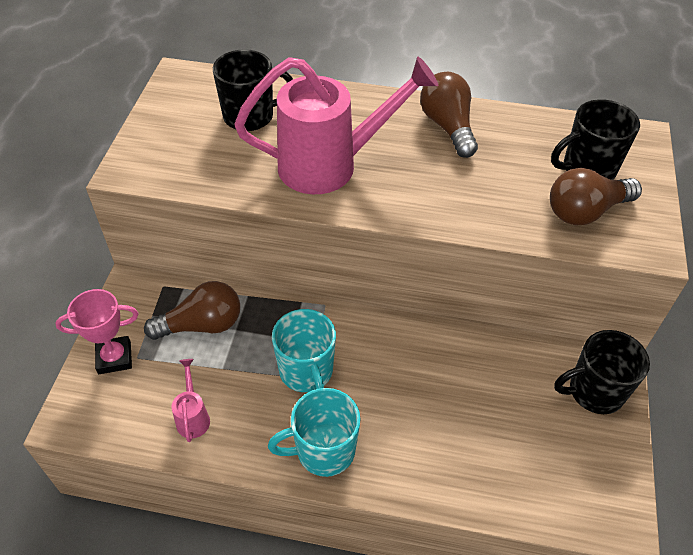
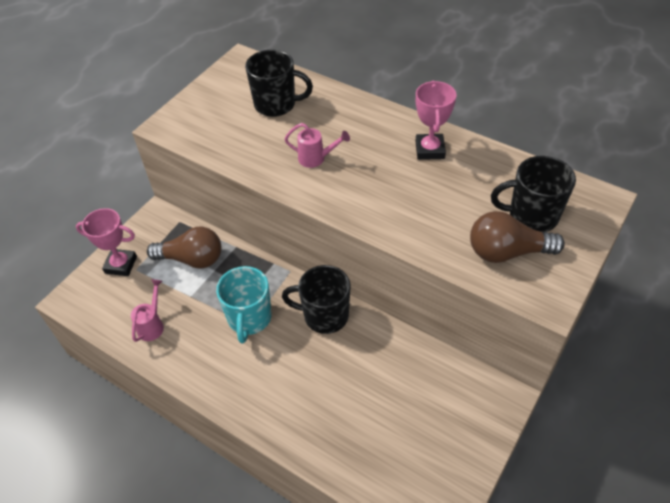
camera: 25 degrees right, 0 degrees up
pink watering can [235,57,438,194] -> pink watering can [284,123,350,168], size x0.41
turquoise mug [268,388,361,477] -> none
brown light bulb [420,72,478,158] -> pink trophy [415,80,456,160]
black mug [554,330,650,414] -> black mug moved to [282,265,351,334]

